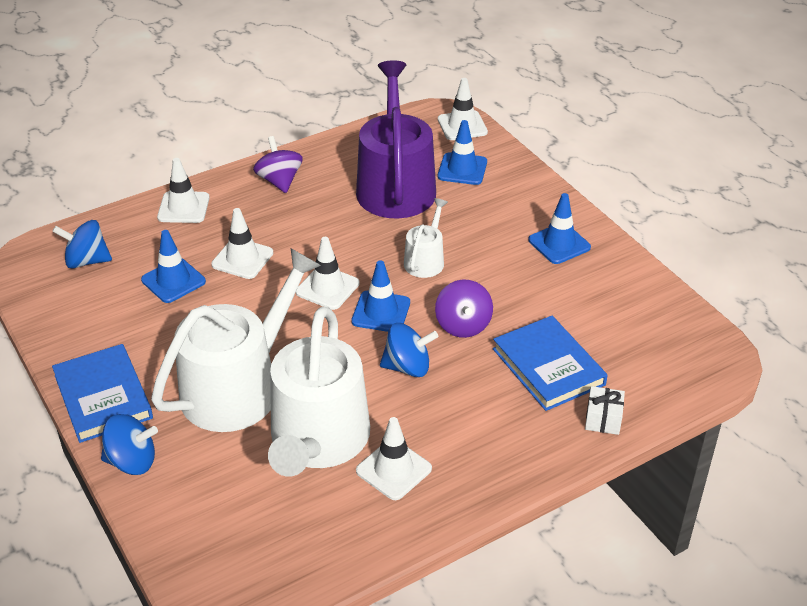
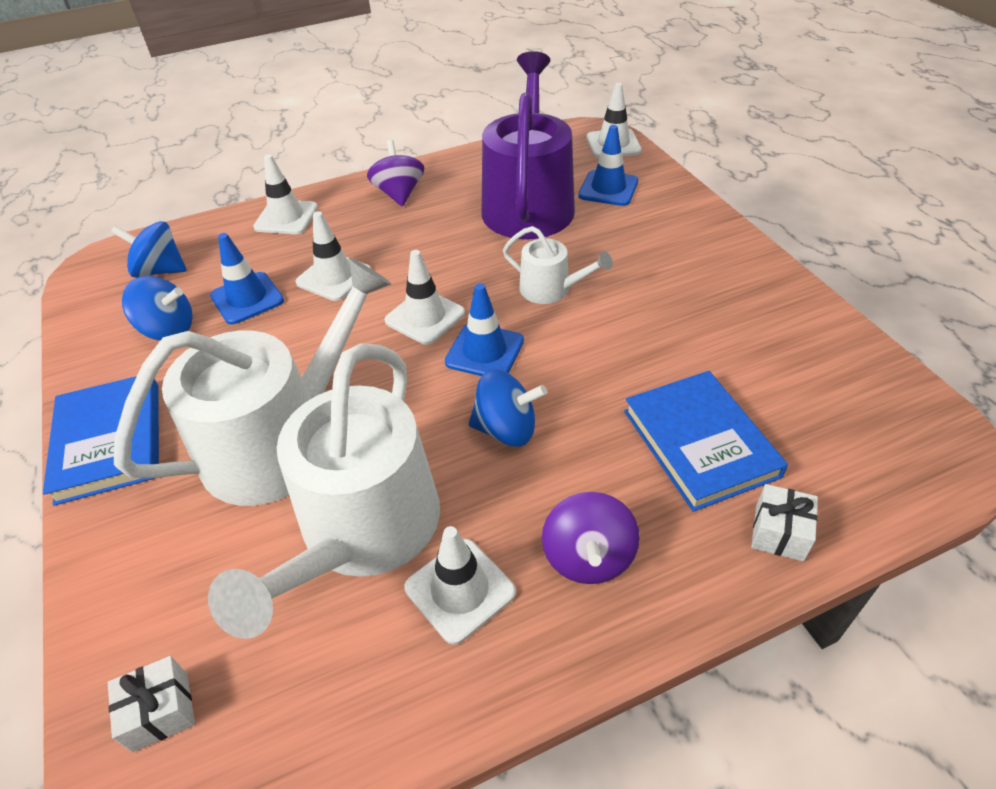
camera: 10 degrees right, 5 degrees up
blue spinning top [101,414,158,475] -> blue spinning top moved to [122,276,193,341]
white watering can [404,198,448,278] -> white watering can turned 90 degrees clockwise [503,226,613,304]
purple spinning top [435,279,493,338] -> purple spinning top moved to [542,492,640,584]
blue traffic cone [528,193,591,264] -> none
none -> white gift [108,656,195,752]

